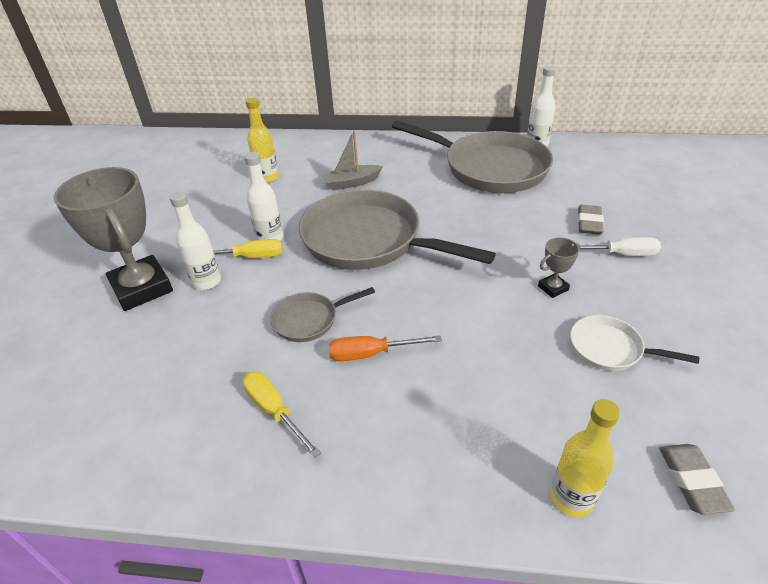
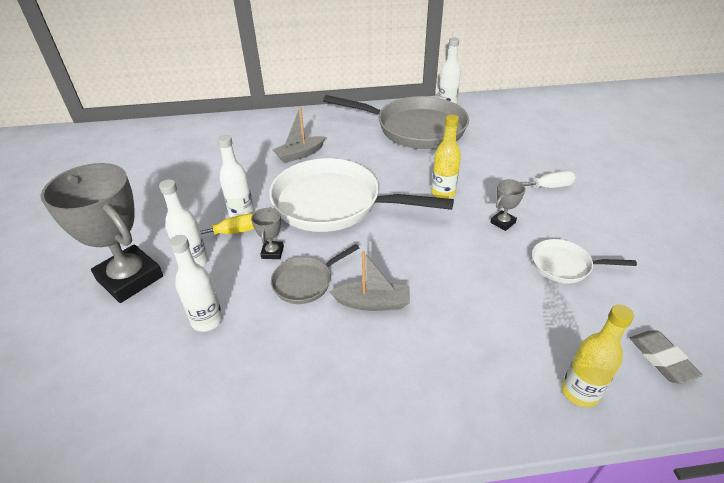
camera: 15 degrees left, 0 degrees up
yellow screwdriver [243,371,321,458] -> none
yellow bottle [246,98,279,183] -> yellow bottle moved to [431,115,461,199]
grey pan [299,189,496,270] -> white pan [269,158,454,232]
orange screwdriver [329,336,442,361] -> grey boat [330,251,410,311]
grey eraser [578,205,604,235] -> none
none -> white bottle [169,235,223,332]
none -> grey trophy [251,207,284,259]

